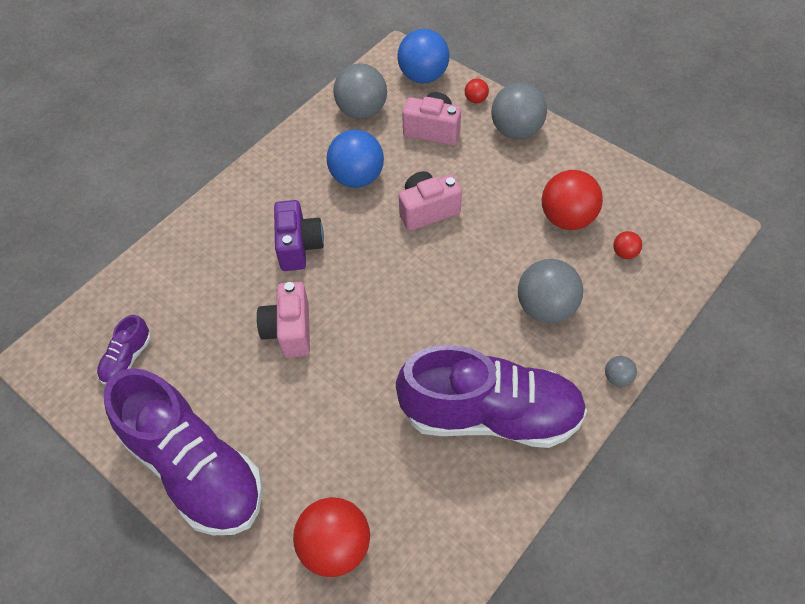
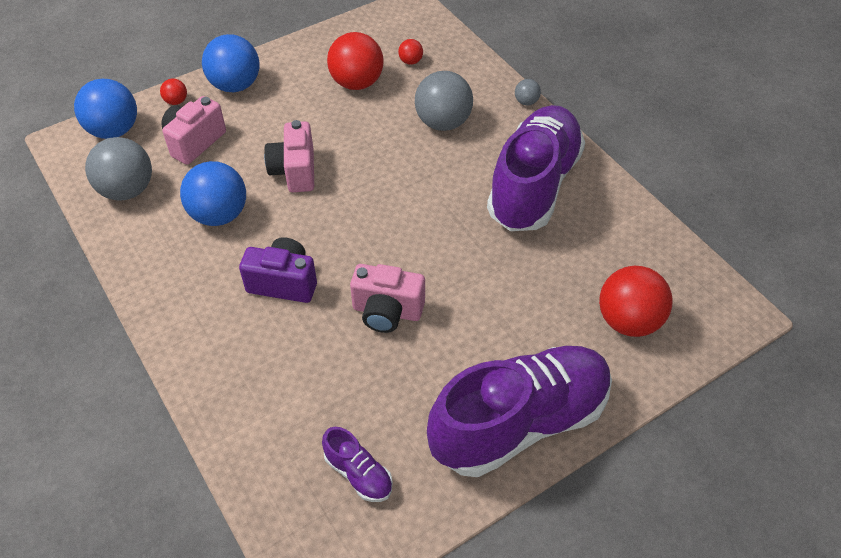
camera: 75 degrees left, 5 degrees down
grey ball [491,83,547,139] -> blue ball [202,34,260,92]

